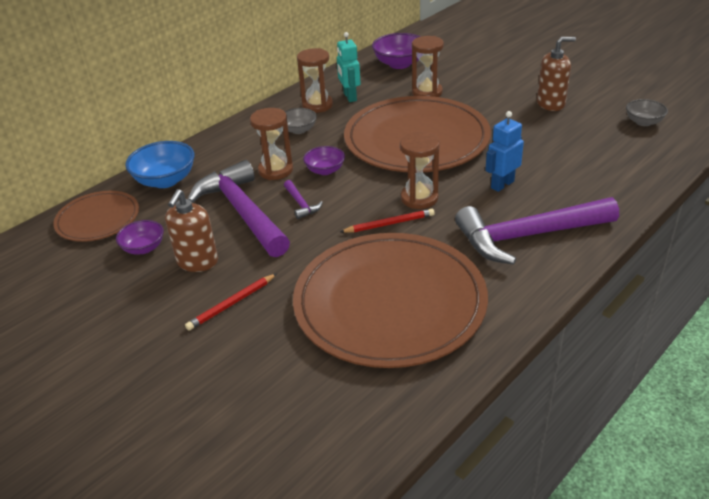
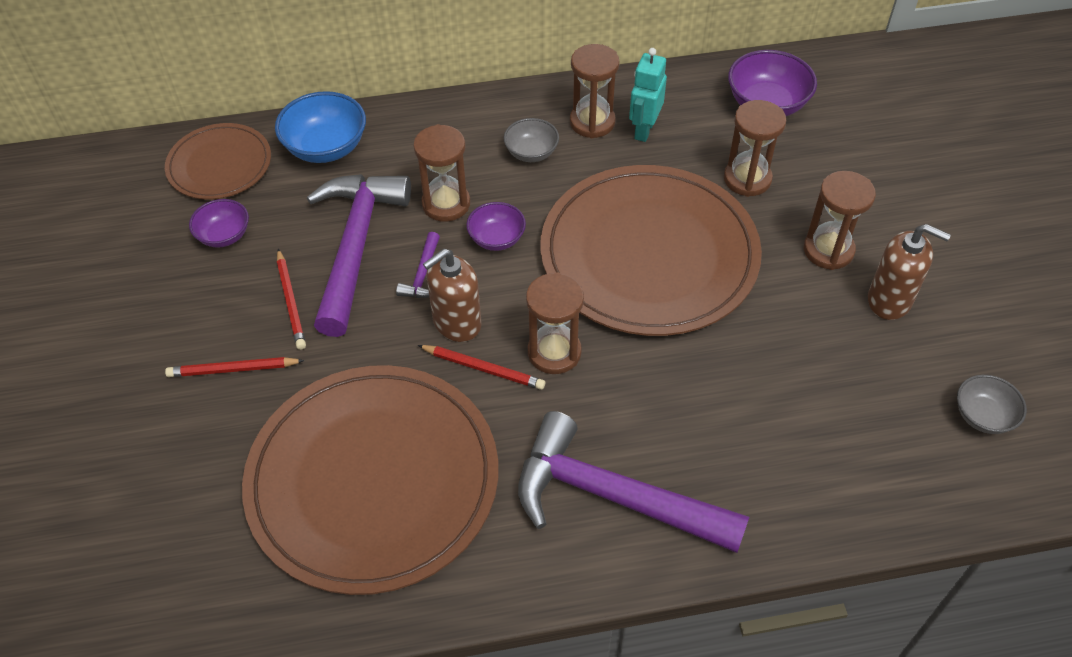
camera: 35 degrees right, 15 degrees up
brown soap dispenser [165,189,218,272] -> brown soap dispenser moved to [423,249,481,342]
blue robot [485,111,524,192] -> none
none -> red pencil [277,249,306,350]
none -> brown hourglass [804,171,876,270]

